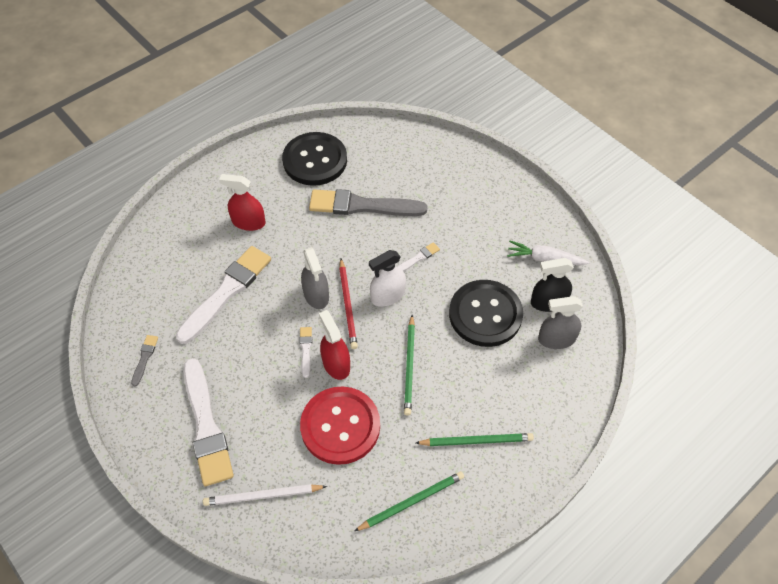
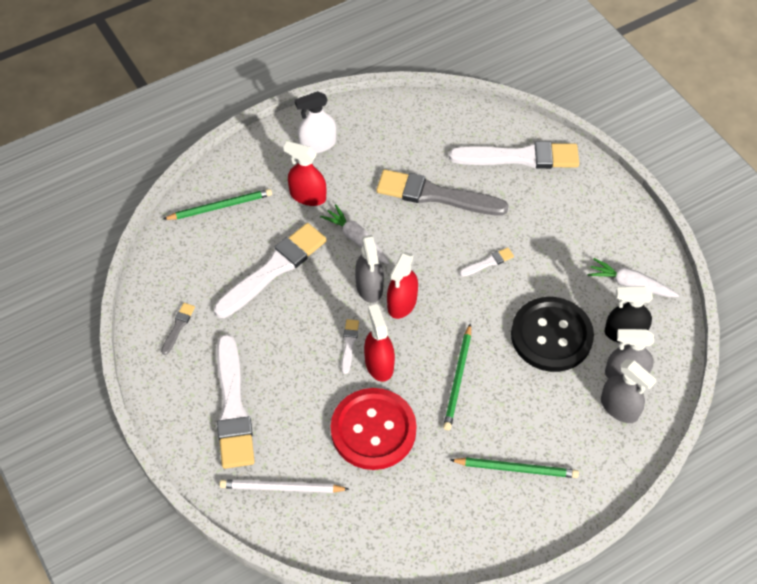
camera: 10 degrees right, 0 degrees up
black button [282,132,347,186] -> none
red pencil [339,259,358,349] -> red spray bottle [387,252,418,319]
green pencil [354,471,464,531] -> green pencil moved to [163,189,272,220]
white spray bottle [369,250,406,307] -> white spray bottle moved to [295,91,336,153]
none -> white carrot [320,204,389,264]
none -> white brush [449,141,579,169]
none -> grey spray bottle [601,359,657,423]

